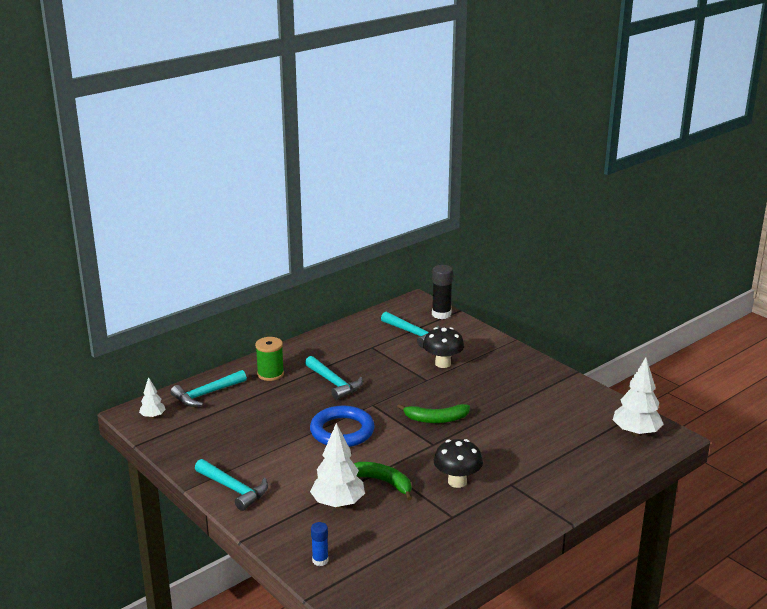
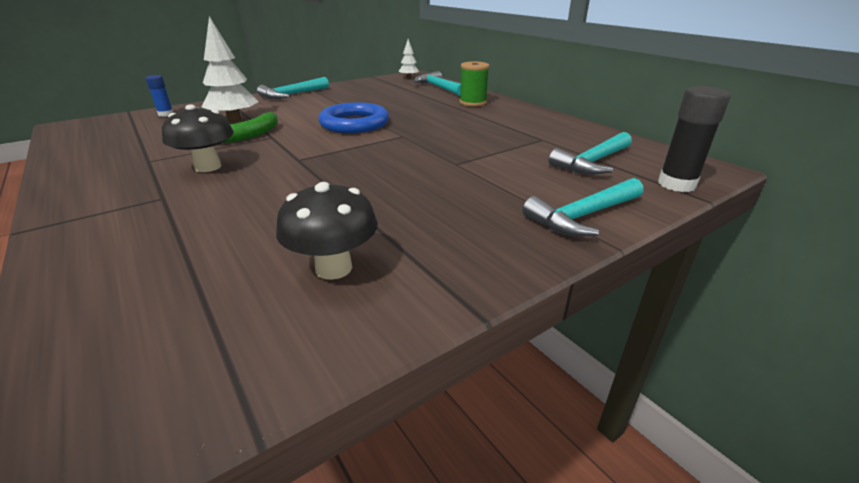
camera: 95 degrees right, 5 degrees up
turquoise hammer [305,356,363,400] -> turquoise hammer moved to [523,178,643,237]
green banana [397,404,470,423] -> none
black mushroom [423,327,464,368] -> black mushroom moved to [276,182,378,280]
white tree [613,357,663,437] -> none

